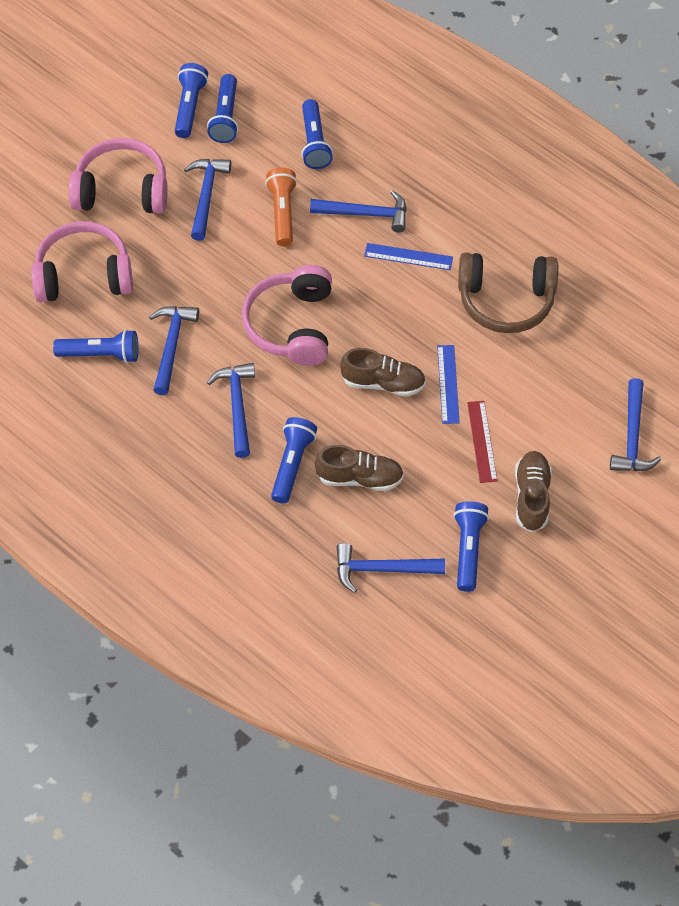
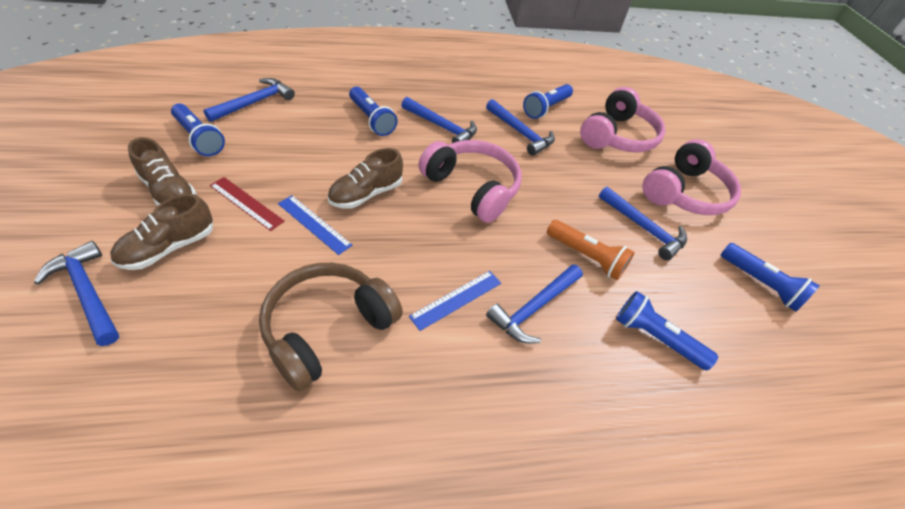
camera: 125 degrees right, 10 degrees down
blue flashlight [207,74,238,143] -> none
brown shoe [315,445,404,491] -> brown shoe moved to [110,194,213,270]

